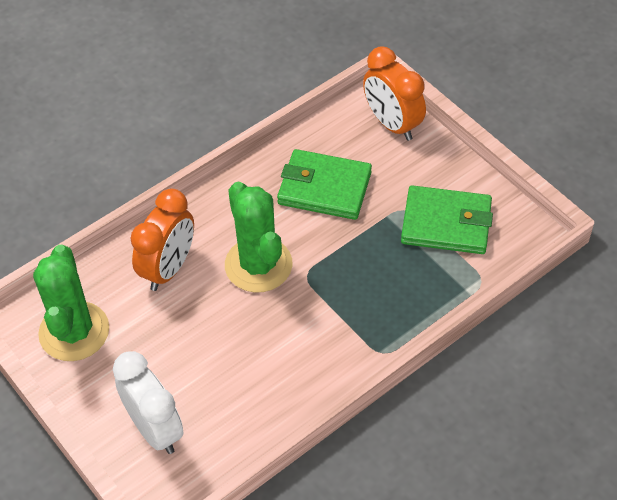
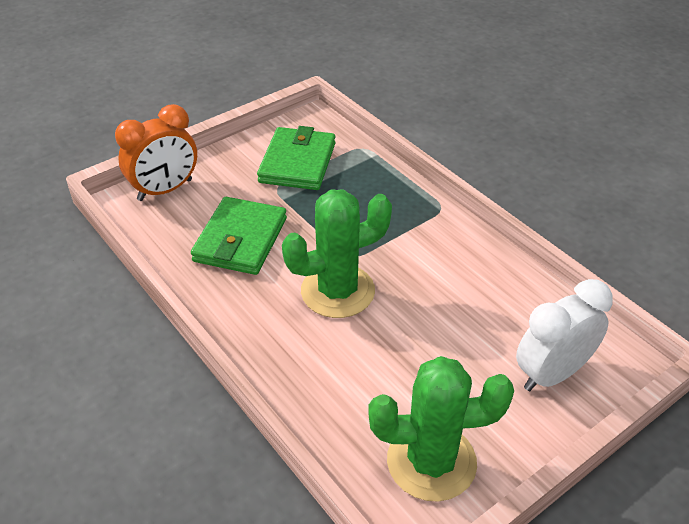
camera: 90 degrees left, 10 degrees down
orange clock [131,189,194,291] -> none

